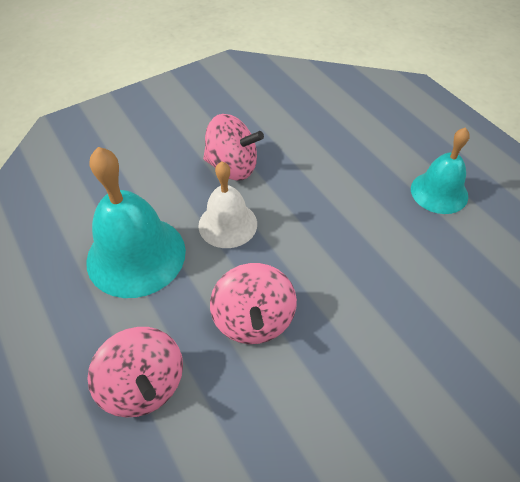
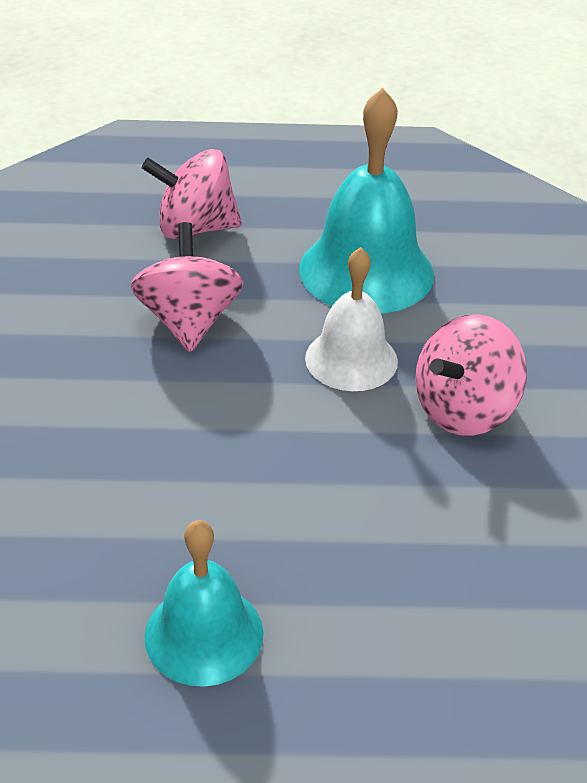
camera: 120 degrees right, 10 degrees down
pink spinning top [210,263,297,344] -> pink spinning top turned 60 degrees clockwise [131,222,244,352]

